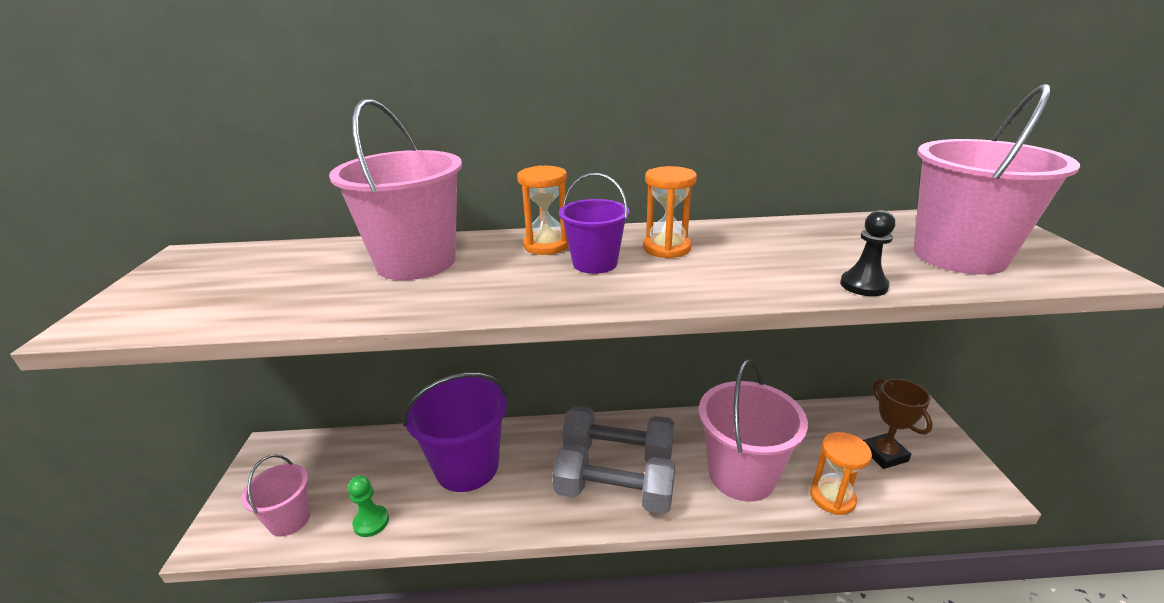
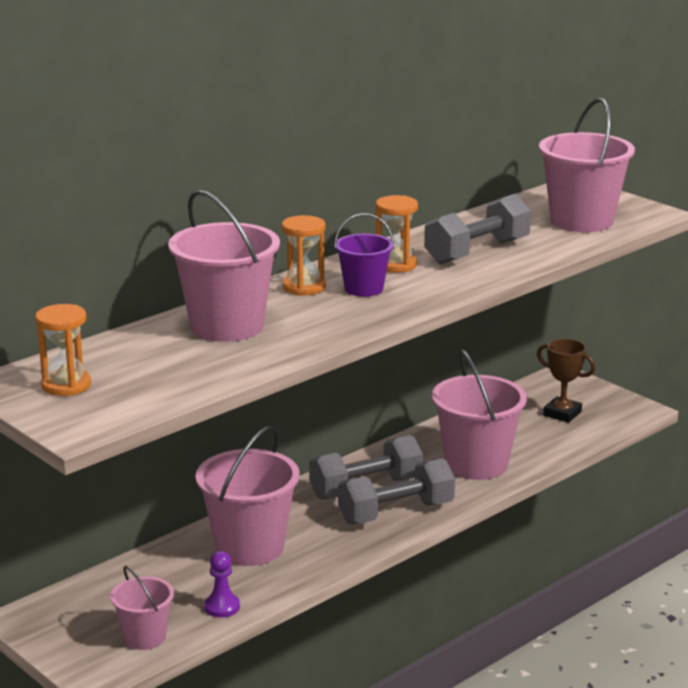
camera: 40 degrees left, 5 degrees down
green pawn [348,475,389,537] -> purple pawn [204,551,240,618]
purple bucket [403,372,507,492] -> pink bucket [195,425,300,566]
orange hourglass [810,432,872,515] -> orange hourglass moved to [35,304,91,396]
black pawn [840,210,895,296] -> none
none -> grey dumbbell [424,194,531,265]

